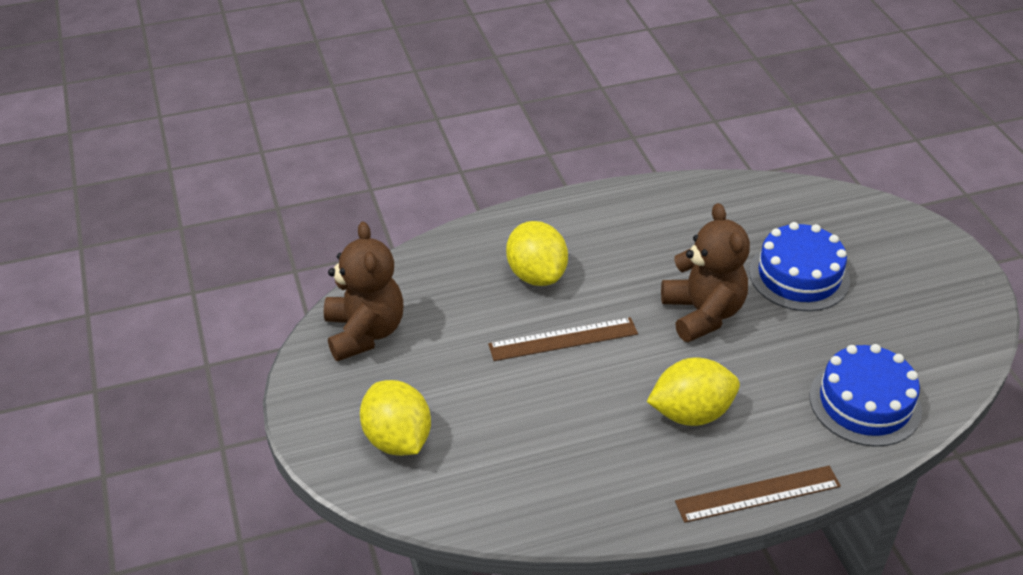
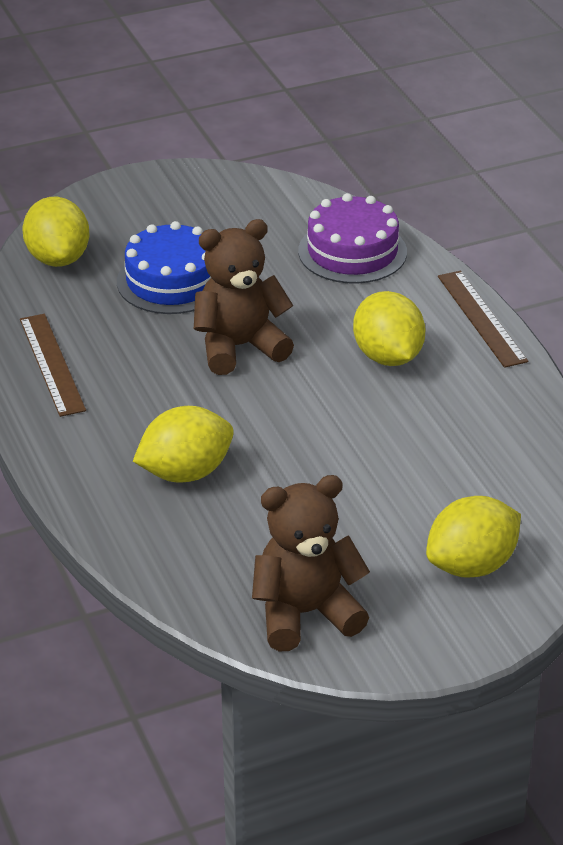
camera: 95 degrees left, 5 degrees down
brown ruler [488,317,638,361] -> brown ruler moved to [20,314,86,417]
blue cake [809,344,922,447] -> purple cake [298,193,407,284]
none -> yellow lemon [22,197,89,267]

